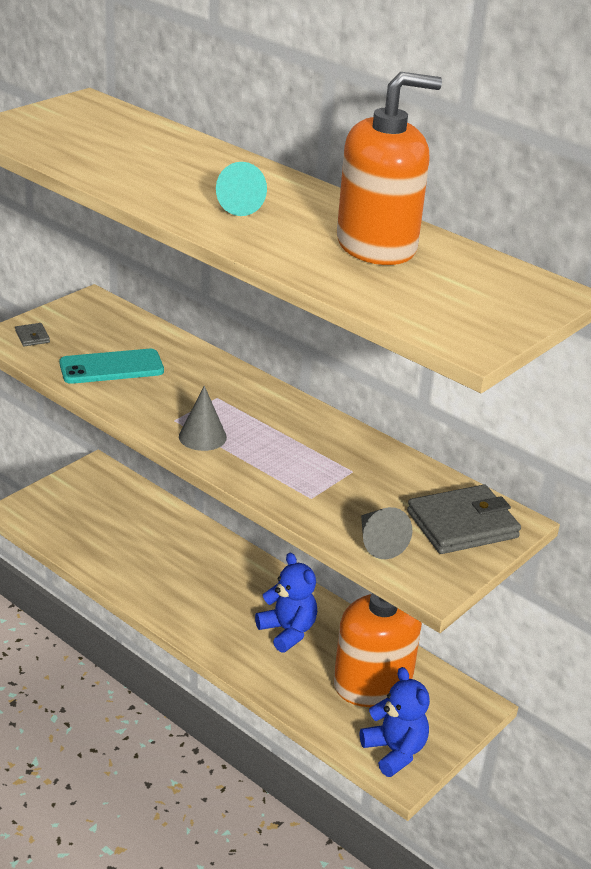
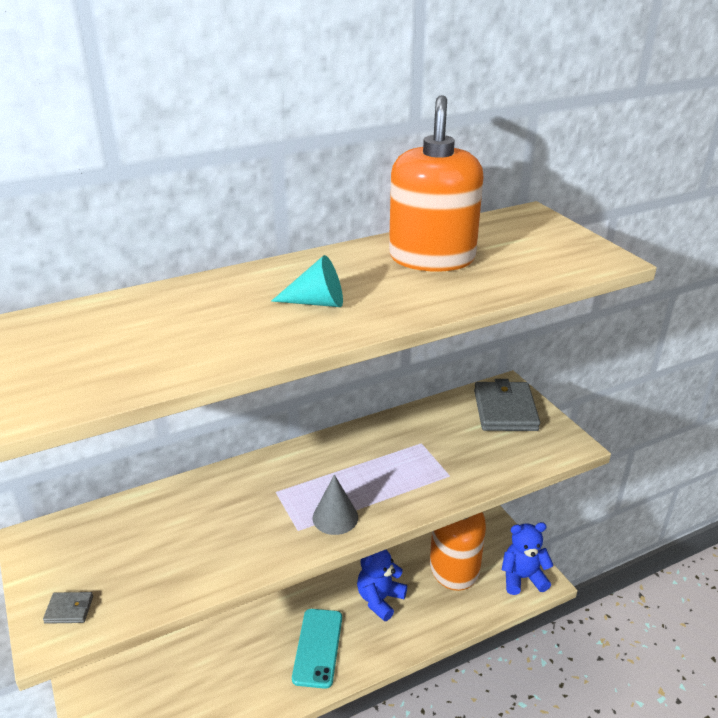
camera: 65 degrees left, 0 degrees up
turquoise phone [59,349,164,384] -> turquoise phone moved to [292,609,342,689]
blue teddy bear [255,553,317,653] -> blue teddy bear turned 45 degrees counterclockwise [357,550,407,621]
grey cone [361,507,412,559] -> none

